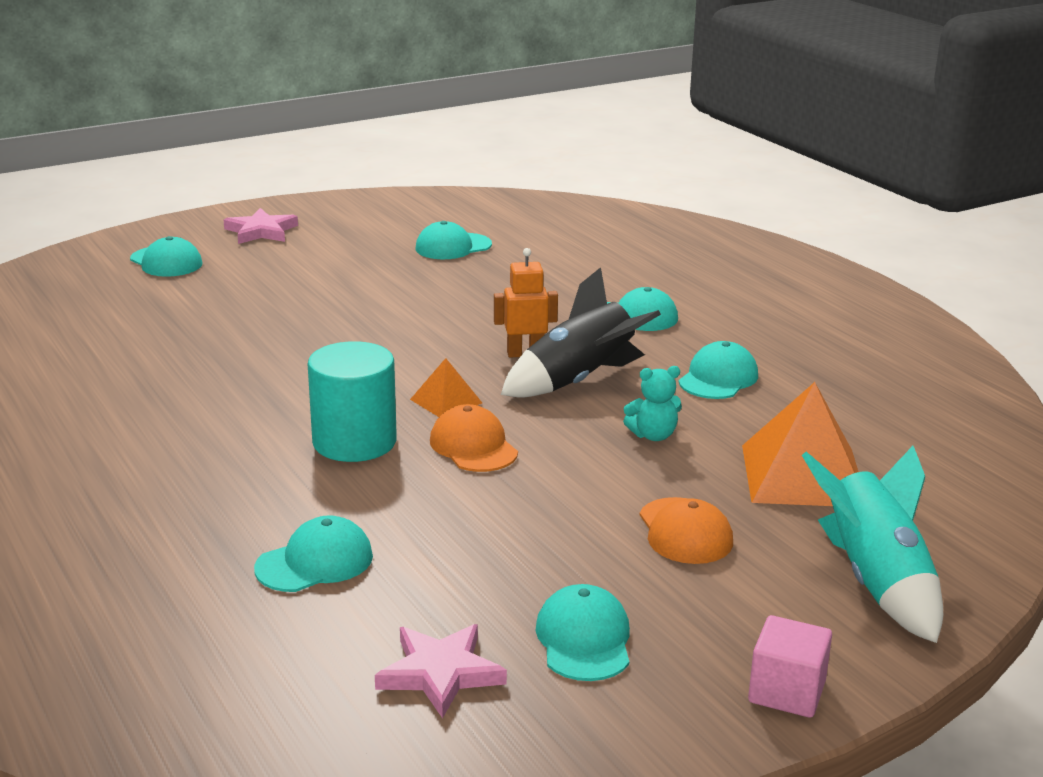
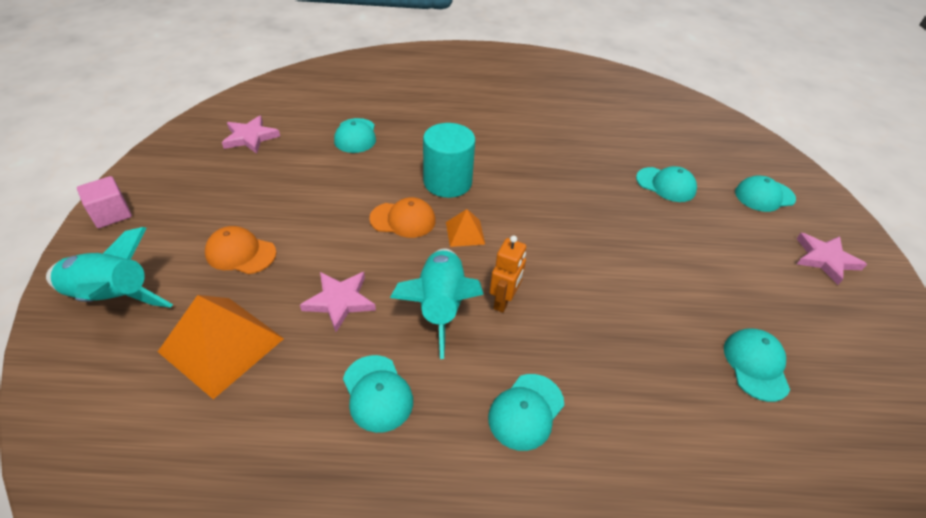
camera: 120 degrees right, 20 degrees up
black rocket [501,267,661,397] -> turquoise rocket [390,248,484,359]
turquoise cap [535,584,630,681] -> turquoise cap moved to [636,166,697,202]
turquoise teddy bear [623,366,682,441] -> pink star [300,272,376,332]

